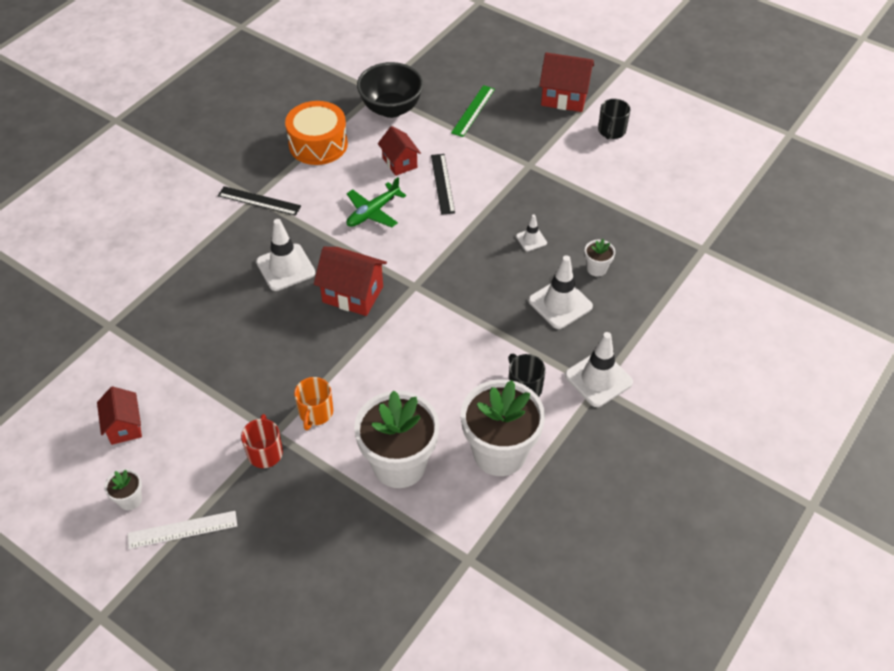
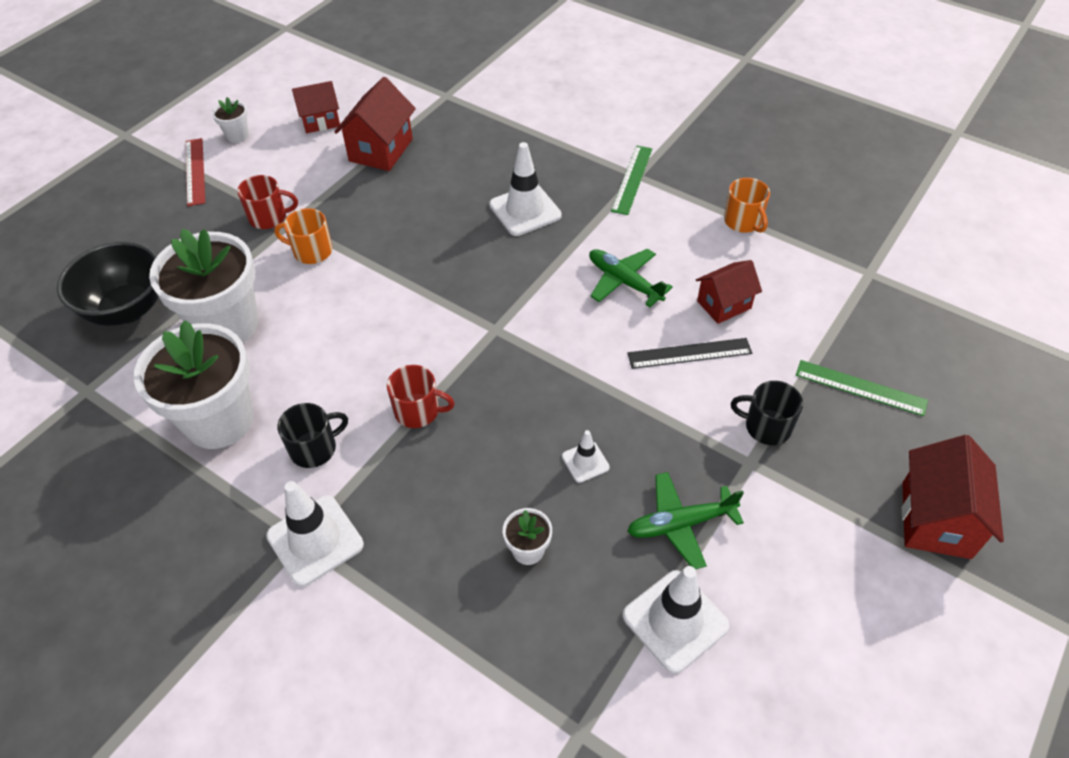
camera: 90 degrees right, 0 degrees up
white ruler [128,511,237,549] -> red ruler [186,138,205,206]
black ruler [218,186,301,216] -> green ruler [611,145,652,215]
orange drum [285,101,348,165] -> orange mug [724,178,770,233]
red house [314,247,387,316] -> red house moved to [335,77,416,171]
black bowl [357,62,423,118] -> black bowl moved to [57,241,159,326]
white traffic cone [528,255,593,329] -> white traffic cone moved to [623,566,730,673]
black mug [598,99,631,139] -> black mug moved to [731,381,803,445]
none -> red mug [387,365,455,428]
none -> green plane [627,472,744,569]

